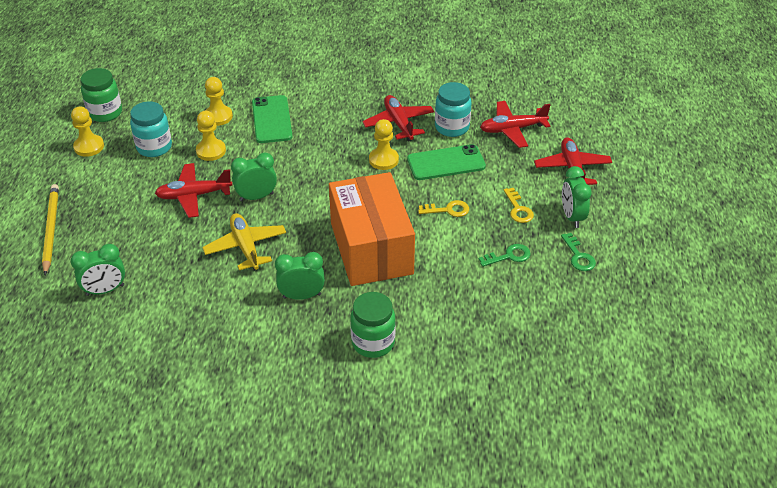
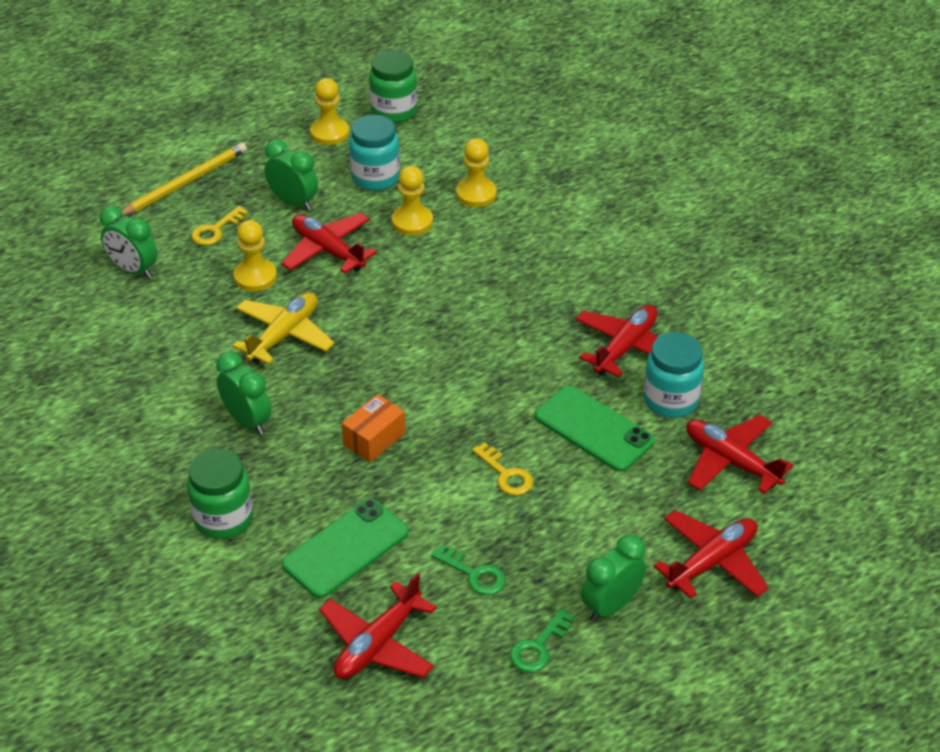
camera: 55 degrees right, 0 degrees up
green clock [231,152,277,201] -> green clock moved to [265,139,318,211]
green phone [252,95,293,143] -> green phone moved to [282,499,409,598]
orange box [329,172,415,286] -> orange box [342,394,406,462], size x0.40
yellow pawn [369,119,399,170] -> yellow pawn moved to [233,220,277,291]
yellow key [504,188,534,223] -> yellow key moved to [191,206,248,246]
none -> red plane [319,573,437,679]

